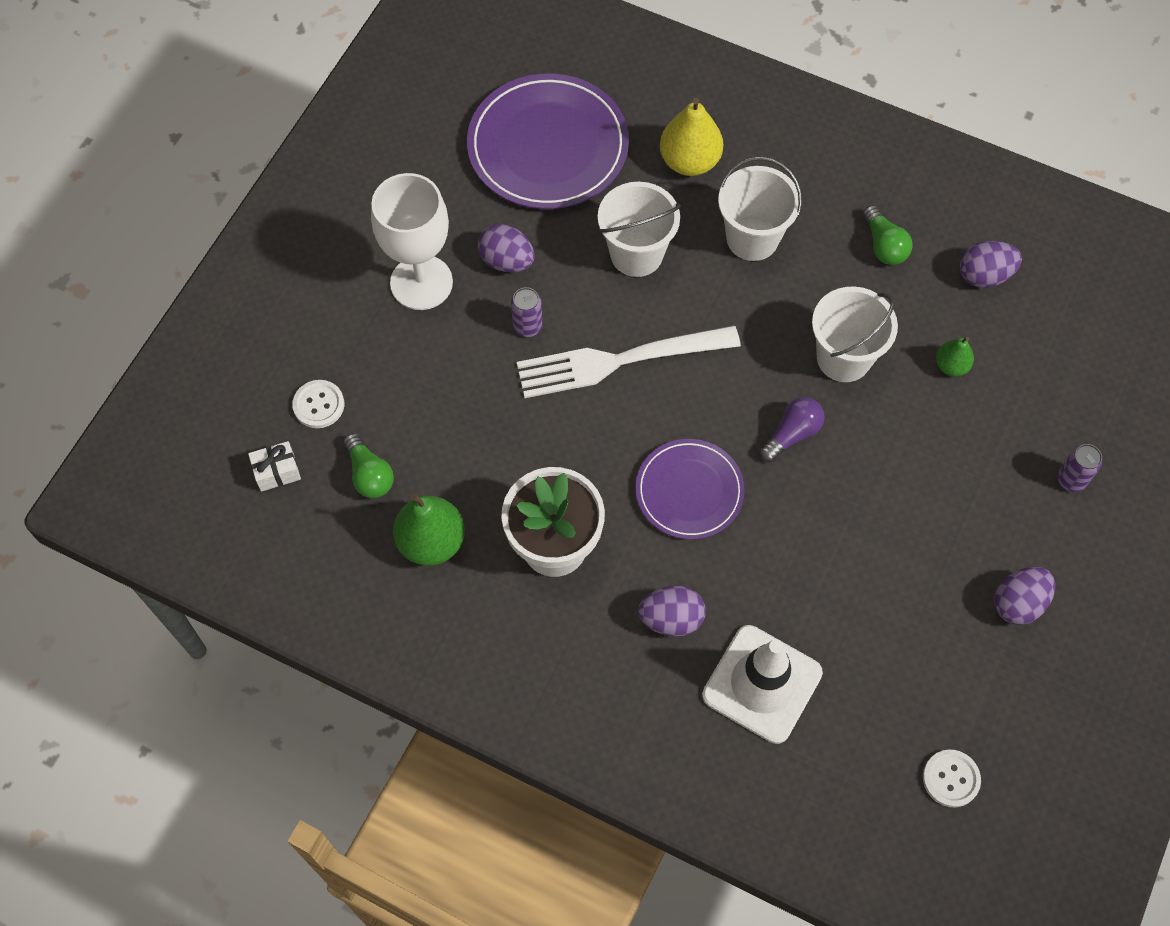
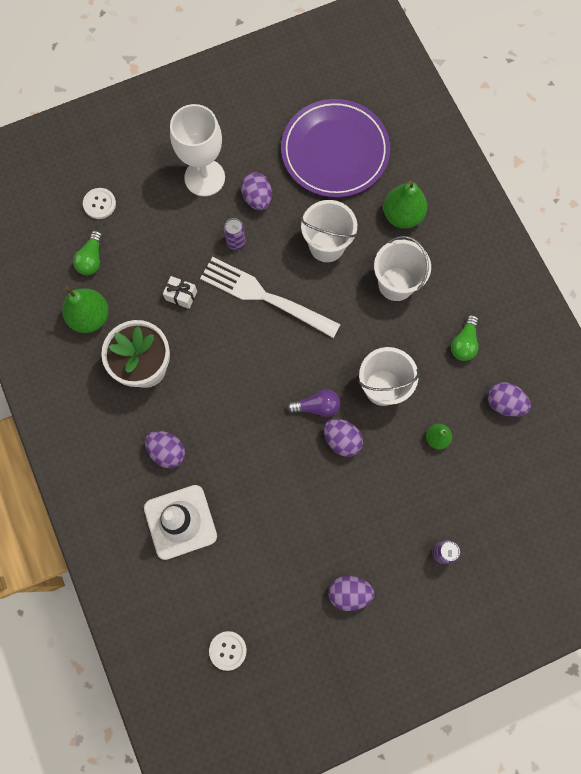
camera: 40 degrees right, 10 degrees up
white gift [248,441,301,492] -> white gift moved to [163,276,197,309]
purple plate [636,439,745,540] -> none
yellow pear [660,98,723,176] -> green pear [383,180,427,229]
none -> purple egg [324,419,363,457]

